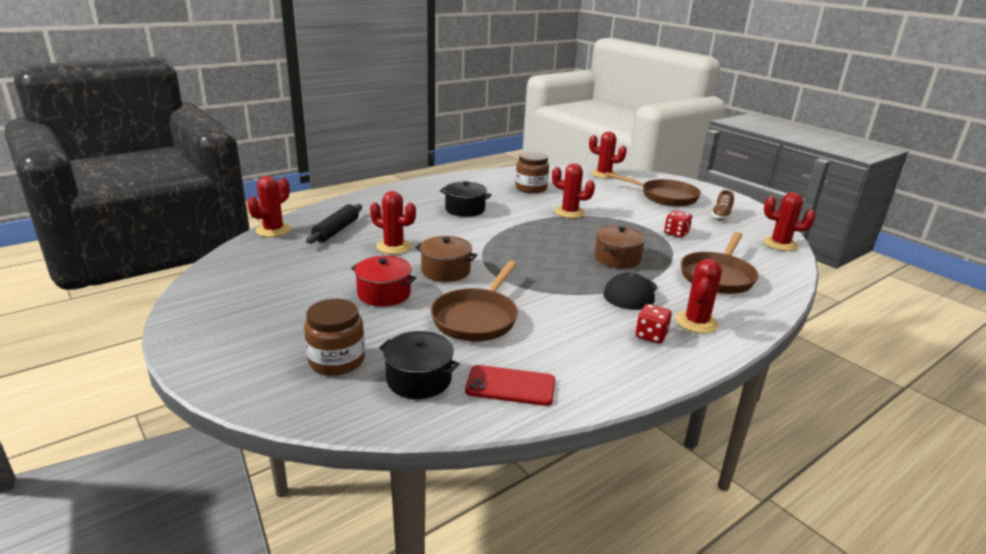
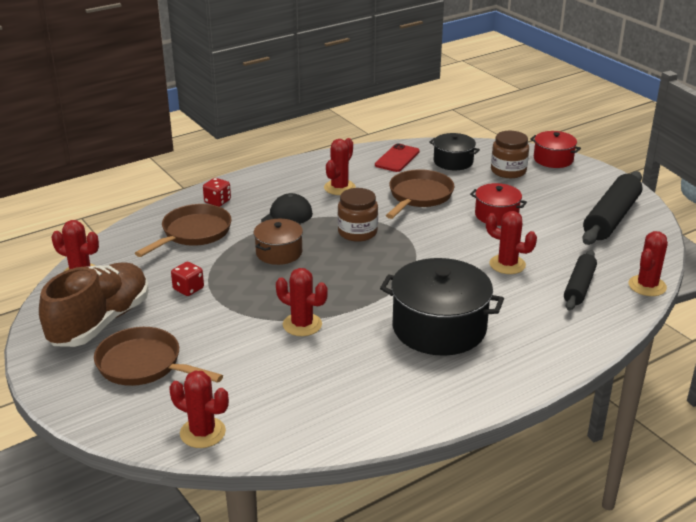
camera: 175 degrees left, 5 degrees up
brown pot [415,236,477,282] -> none
black pot [440,181,492,217] -> black pot [380,258,504,356], size x1.81
red phone [465,365,555,406] -> red phone turned 75 degrees counterclockwise [375,143,420,172]
brown jar [515,152,549,193] -> brown jar moved to [338,188,378,242]
red dice [636,304,672,344] -> red dice moved to [203,178,231,207]
red cactus [676,259,722,333] -> red cactus moved to [324,138,356,195]
brown shoe [711,190,734,220] -> brown shoe [39,263,149,347], size x2.37
none -> red pot [530,131,581,168]
none -> black rolling pin [582,171,642,245]

